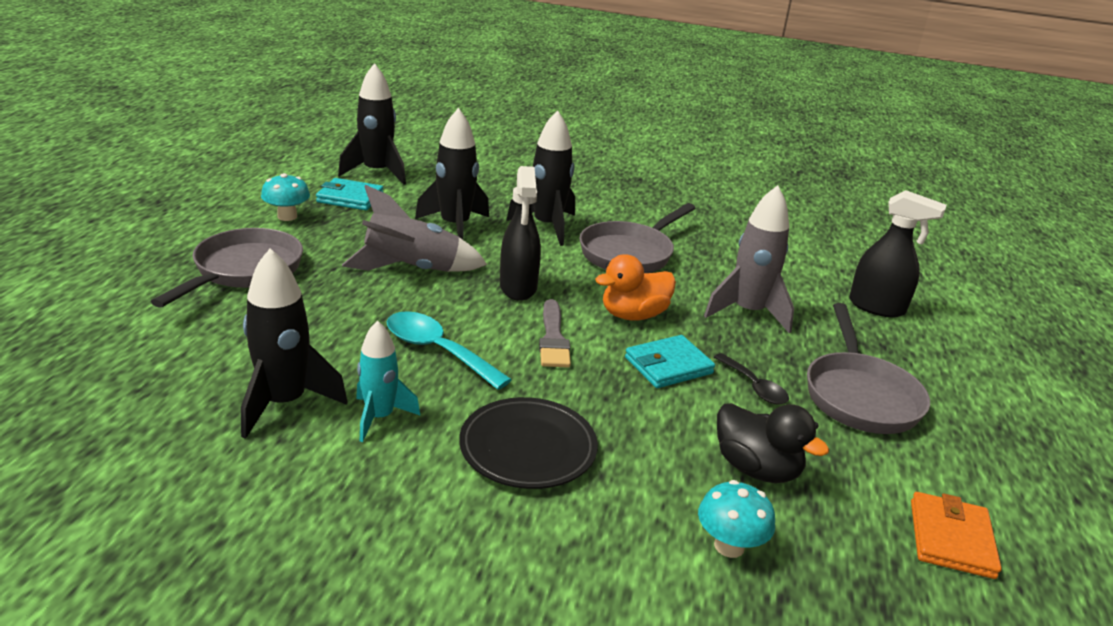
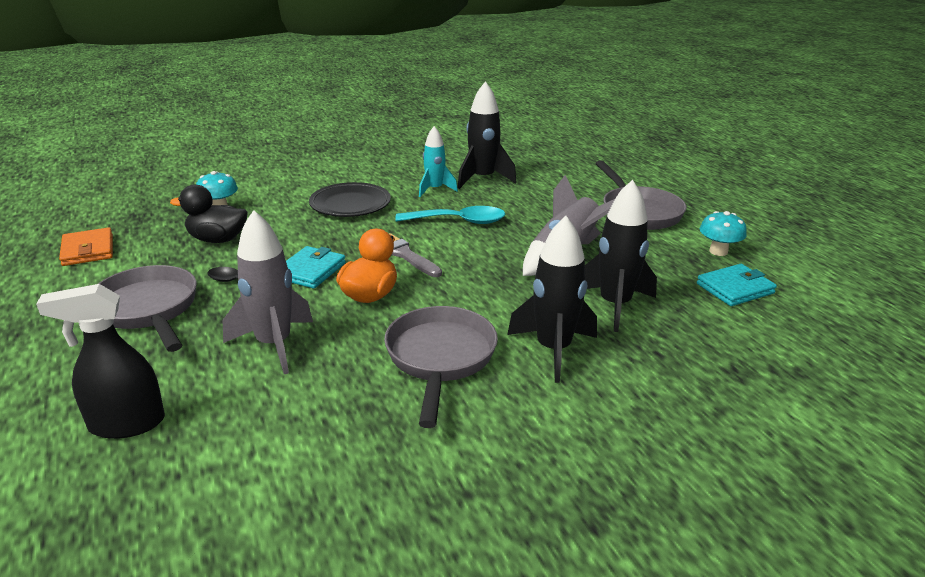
camera: 145 degrees right, 0 degrees up
black rocket [338,63,406,185] -> none
black spray bottle [500,166,541,301] -> none

